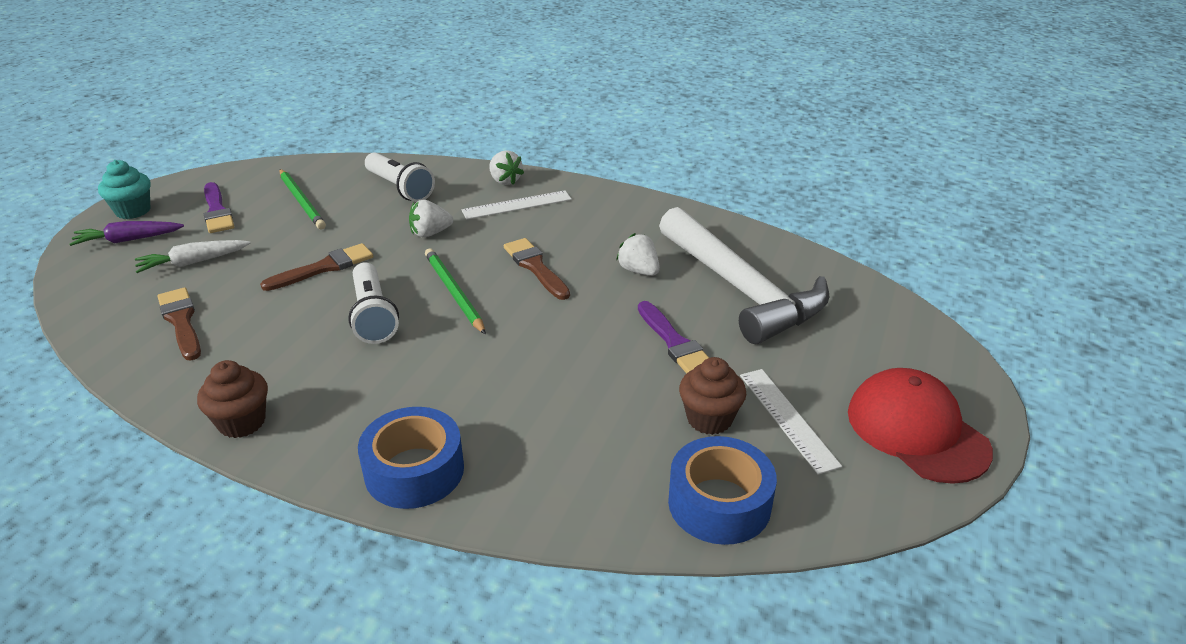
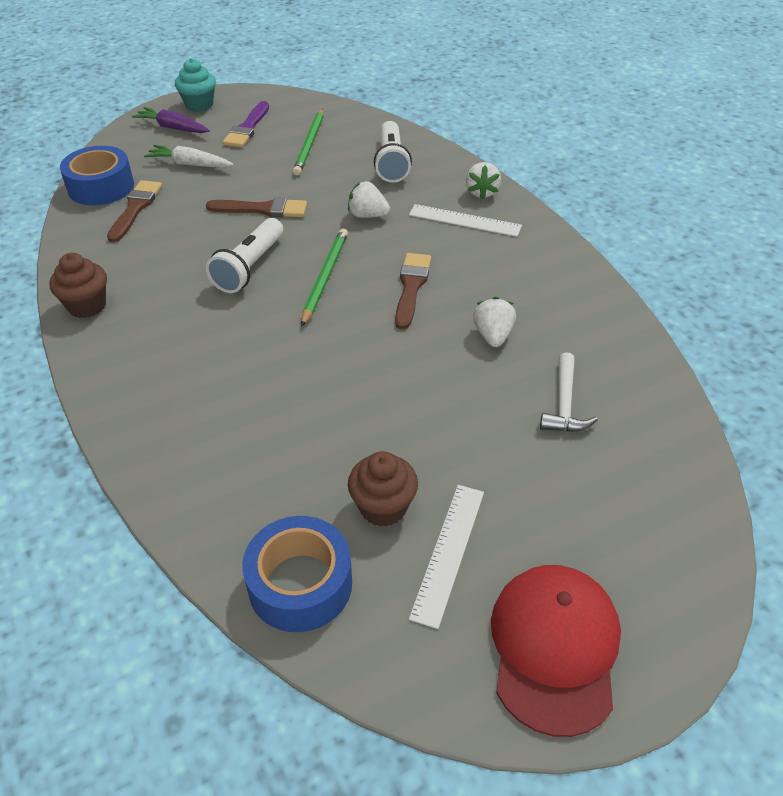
camera: 40 degrees right, 10 degrees up
blue tape [358,407,464,509] -> blue tape moved to [60,146,134,205]
purple brush [638,301,709,374] -> none
white hammer [659,207,829,344] -> white hammer [540,352,598,432], size x0.43

